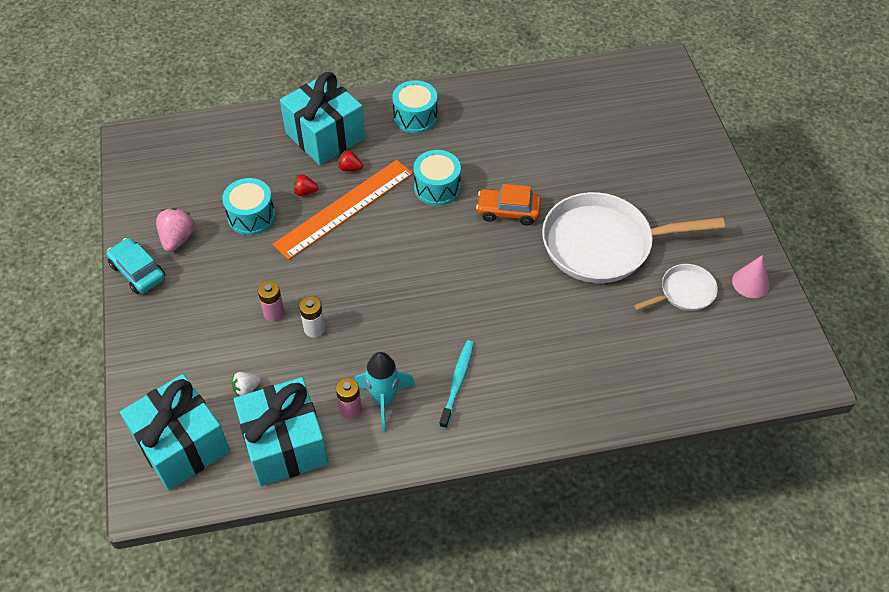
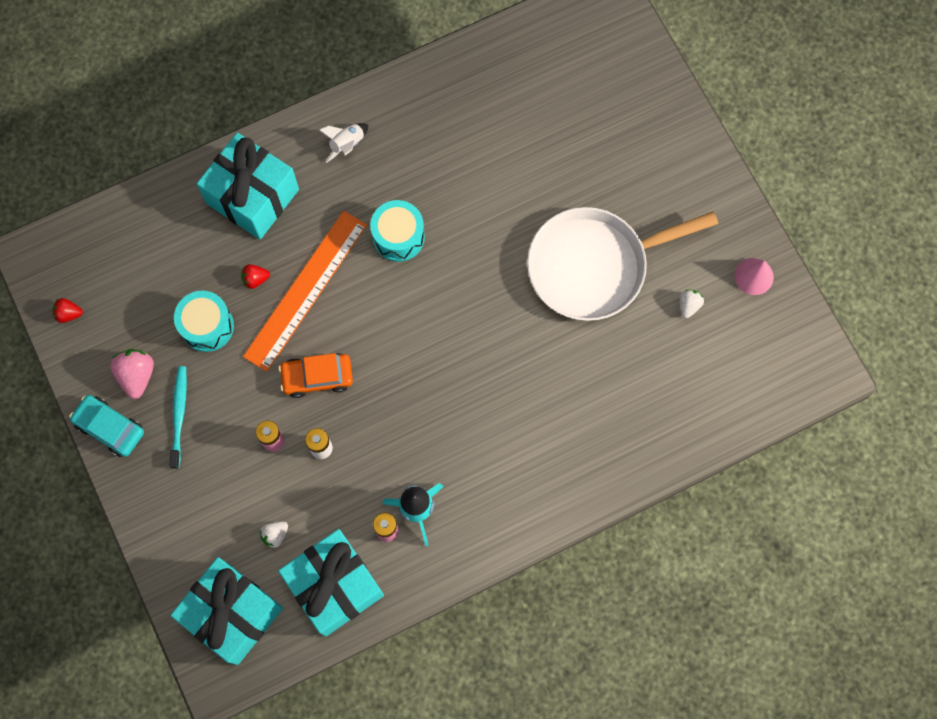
camera: 15 degrees left, 20 degrees up
red strawberry [338,150,363,171] -> red strawberry moved to [52,298,83,323]
turquoise drum [392,80,437,133] -> white rocket [319,123,368,163]
turquoise toothbrush [439,340,474,429] -> turquoise toothbrush moved to [169,366,187,469]
orange car [476,184,541,225] -> orange car moved to [278,353,353,398]
white pan [634,264,718,311] -> white strawberry [680,290,704,318]

